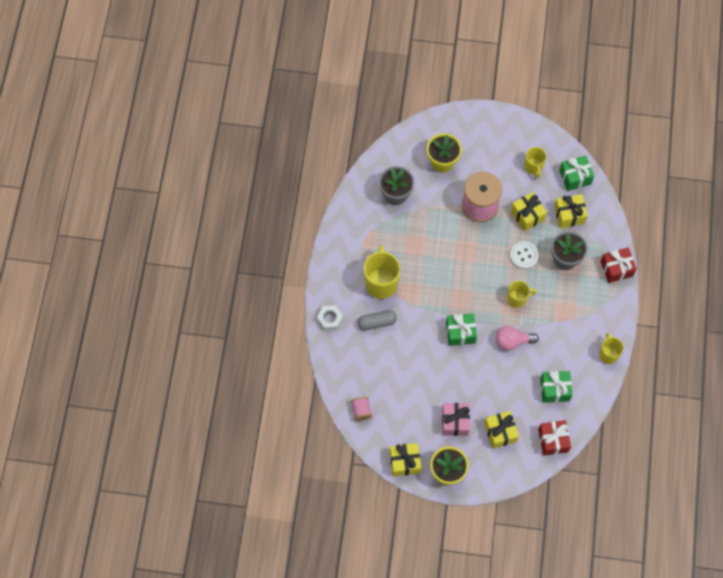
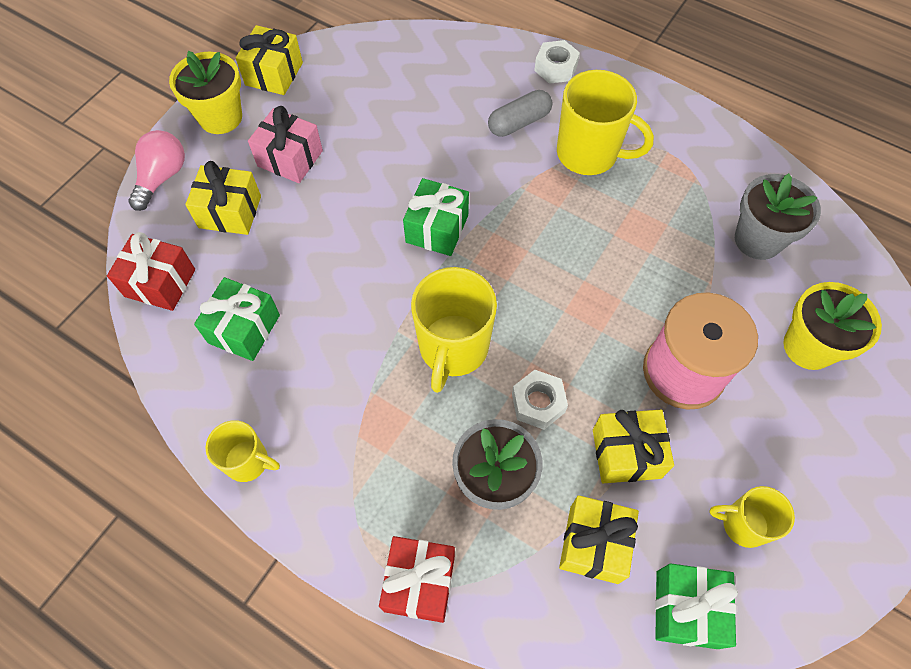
camera: 115 degrees right, 5 degrees down
pink spool [351,397,372,421] -> none
grey capsule [358,310,397,330] -> grey capsule turned 45 degrees clockwise [488,90,552,137]
pink light bulb [496,326,539,350] -> pink light bulb moved to [128,130,185,211]
yellow mug [507,281,536,308] -> yellow mug [411,267,497,393], size x1.72
white button [510,241,539,269] -> white nut [512,370,568,430]

